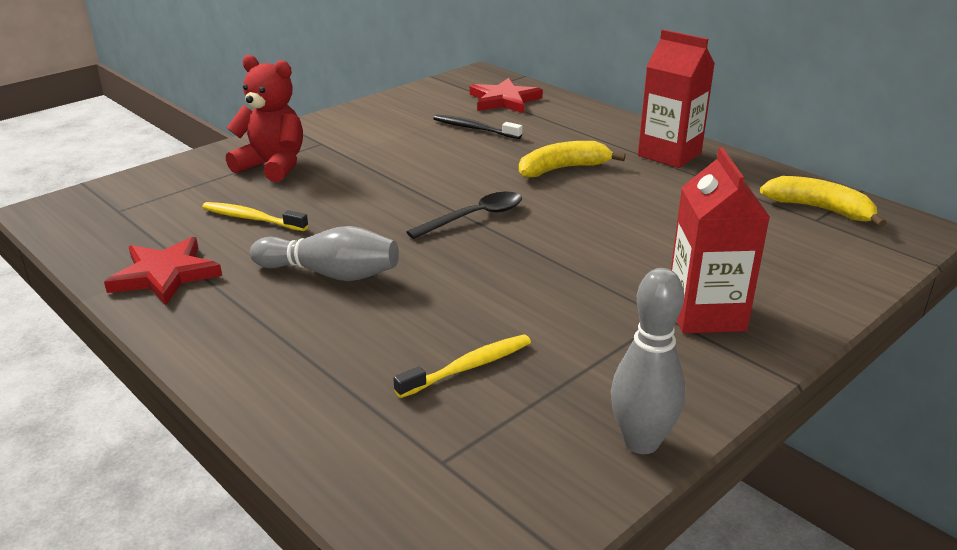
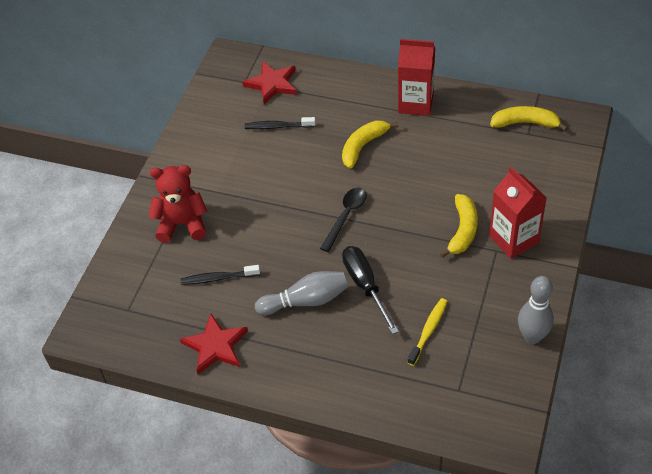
camera: 25 degrees left, 20 degrees up
yellow toothbrush [202,202,308,231] -> black toothbrush [181,265,260,285]
none -> black screwdriver [342,246,399,334]
none -> yellow banana [440,194,478,258]

